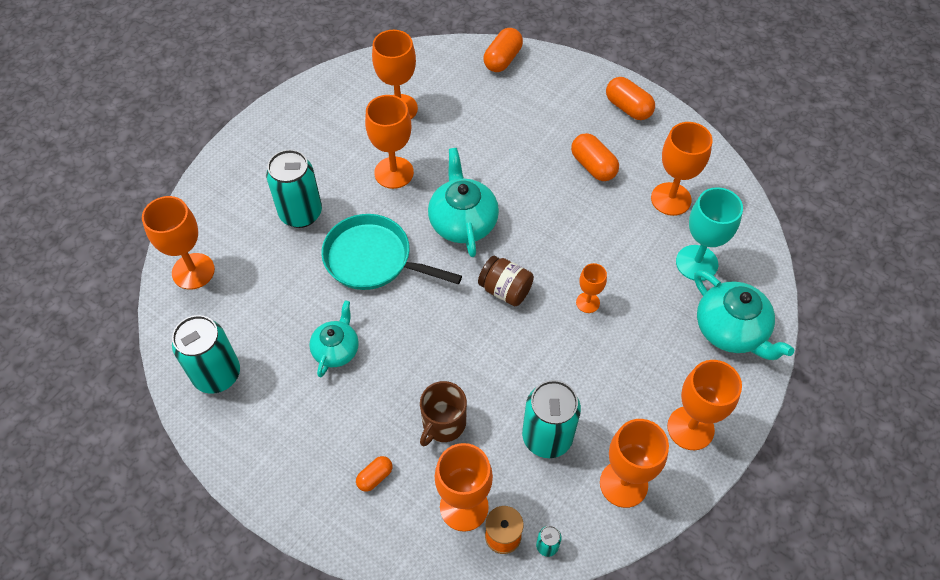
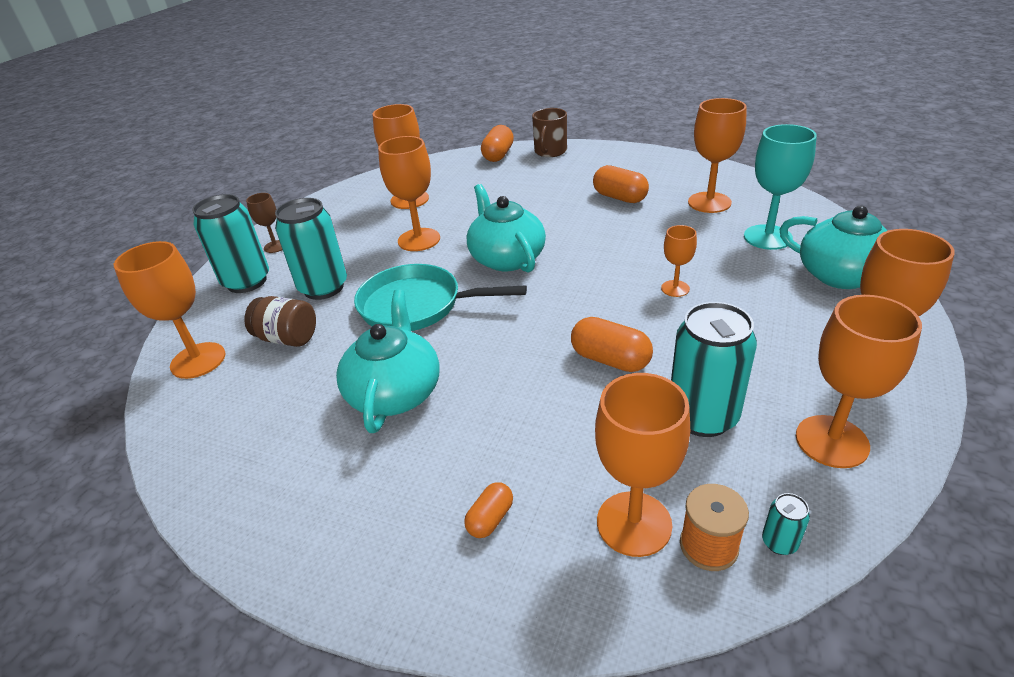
camera: 10 degrees left, 20 degrees down
turquoise can [172,315,240,394] -> turquoise can moved to [192,194,269,293]
turquoise teapot [309,300,359,377] -> turquoise teapot [336,290,440,433], size x1.57
brown mug [420,381,467,446] -> brown mug moved to [532,108,567,157]
brown jar [478,256,534,306] -> brown jar moved to [244,296,316,347]
orange capsule [606,77,655,120] -> orange capsule moved to [571,317,653,372]
none -> brown goblet [246,193,282,253]

